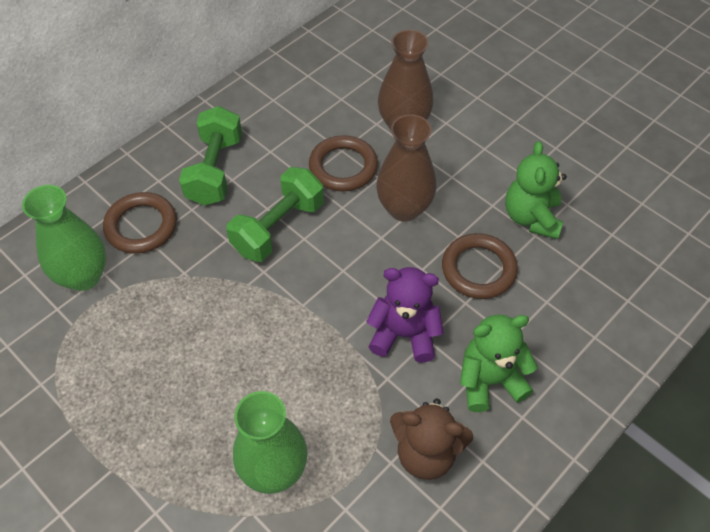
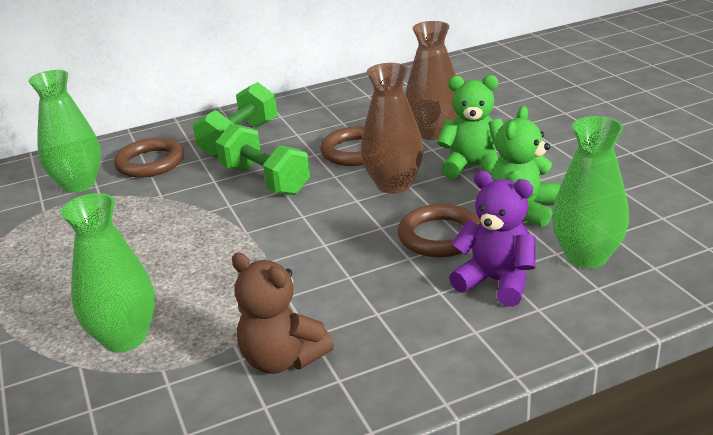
camera: 25 degrees right, 25 degrees down
green dumbbell [226,167,324,262] -> green dumbbell turned 75 degrees clockwise [215,124,310,195]
purple teddy bear [366,267,444,363] -> purple teddy bear moved to [449,171,535,307]
green teddy bear [460,315,538,412] -> green teddy bear moved to [437,75,503,179]
none -> green vase [552,116,629,268]

